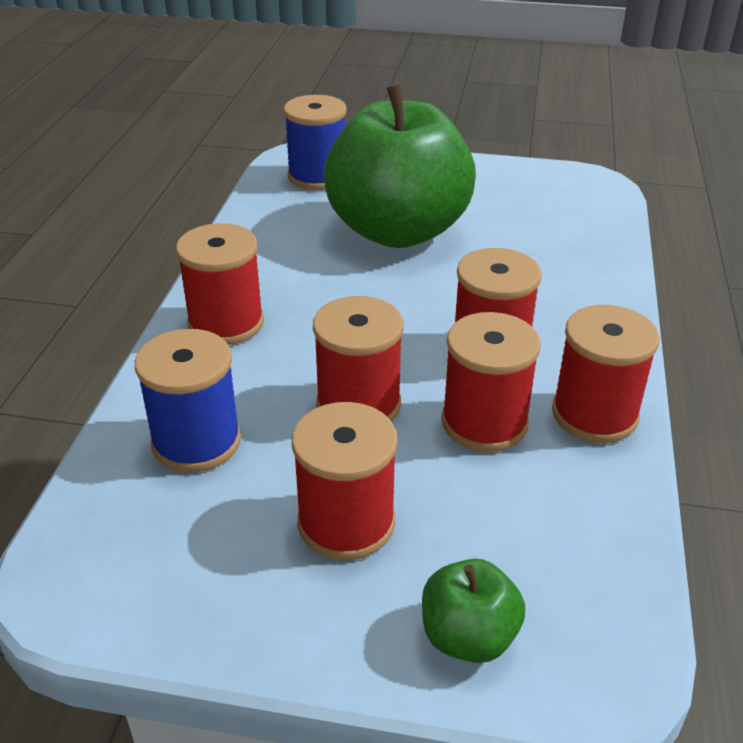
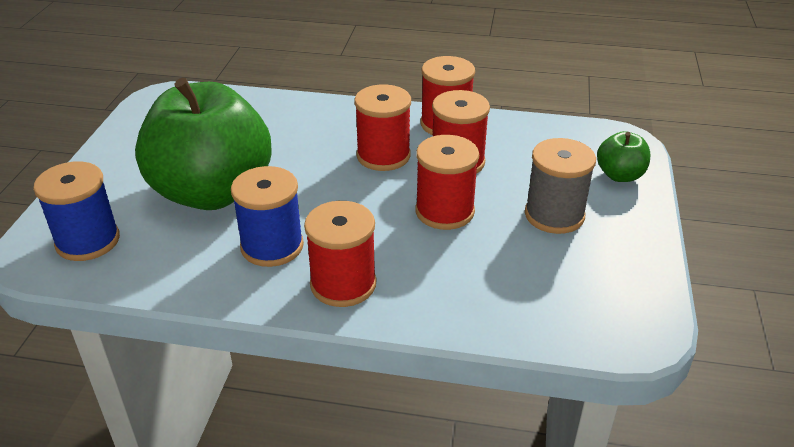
camera: 90 degrees left, 0 degrees up
blue spool [135,329,241,472] -> blue spool moved to [231,166,304,267]
red spool [292,402,398,560] -> grey spool [525,138,596,234]

